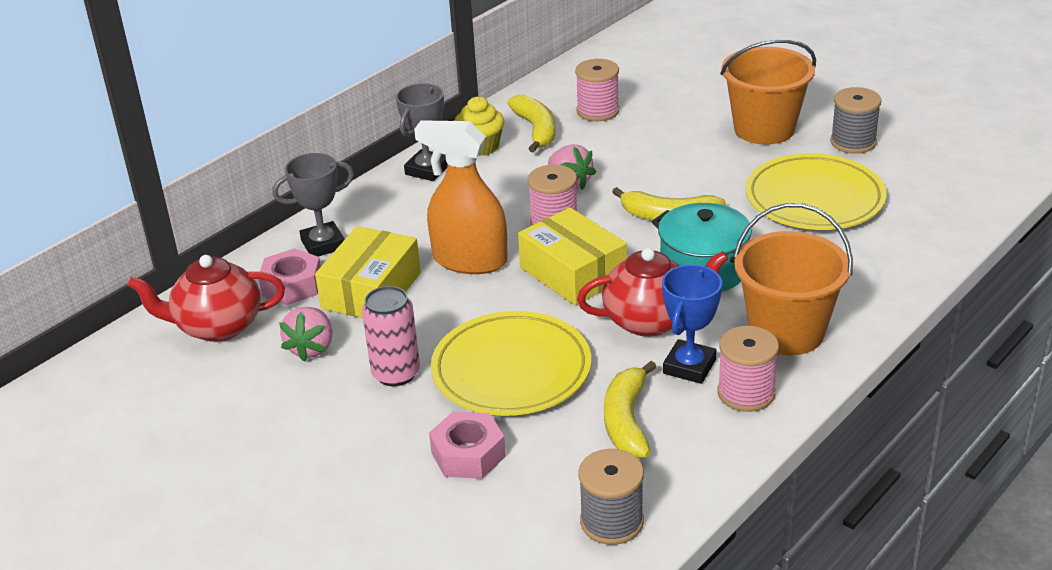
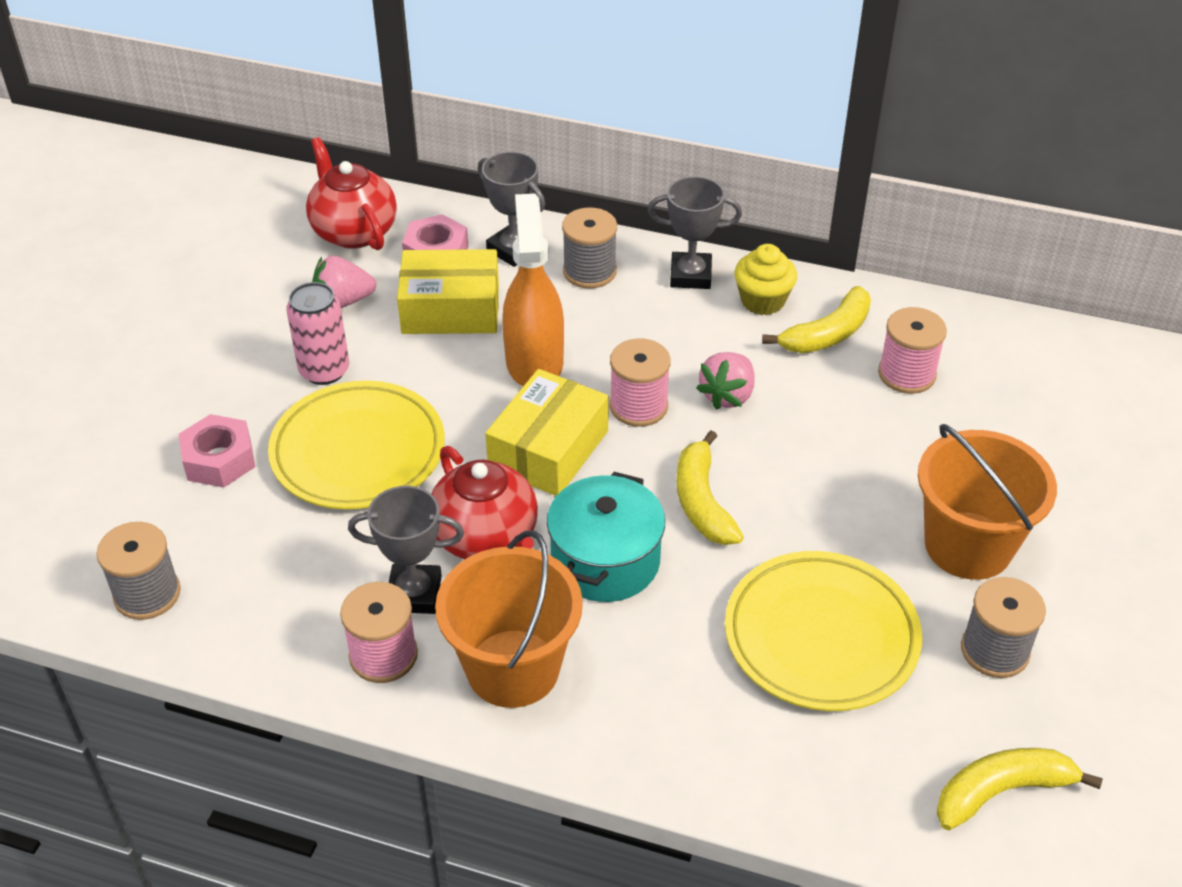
camera: 65 degrees right, 10 degrees up
yellow banana [604,361,656,458] -> yellow banana moved to [936,748,1103,830]
blue trophy [662,265,722,384] -> grey trophy [348,486,464,614]
none -> grey spool [562,207,617,288]

